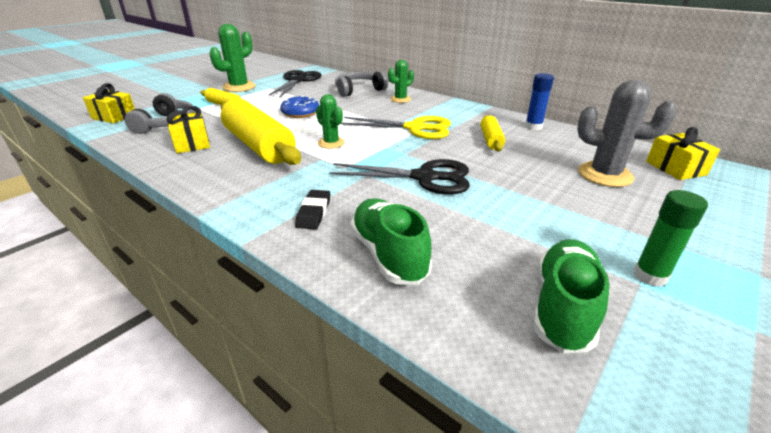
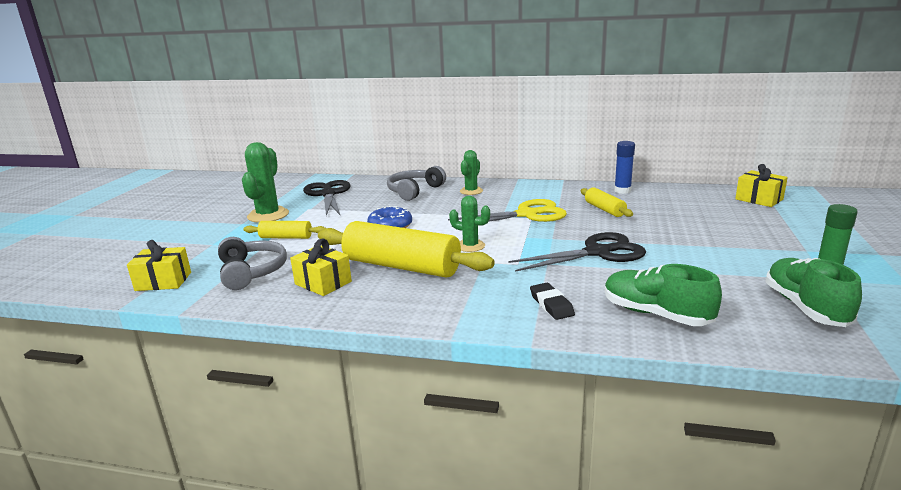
camera: 25 degrees left, 10 degrees down
grey cactus [577,80,676,187] -> none

